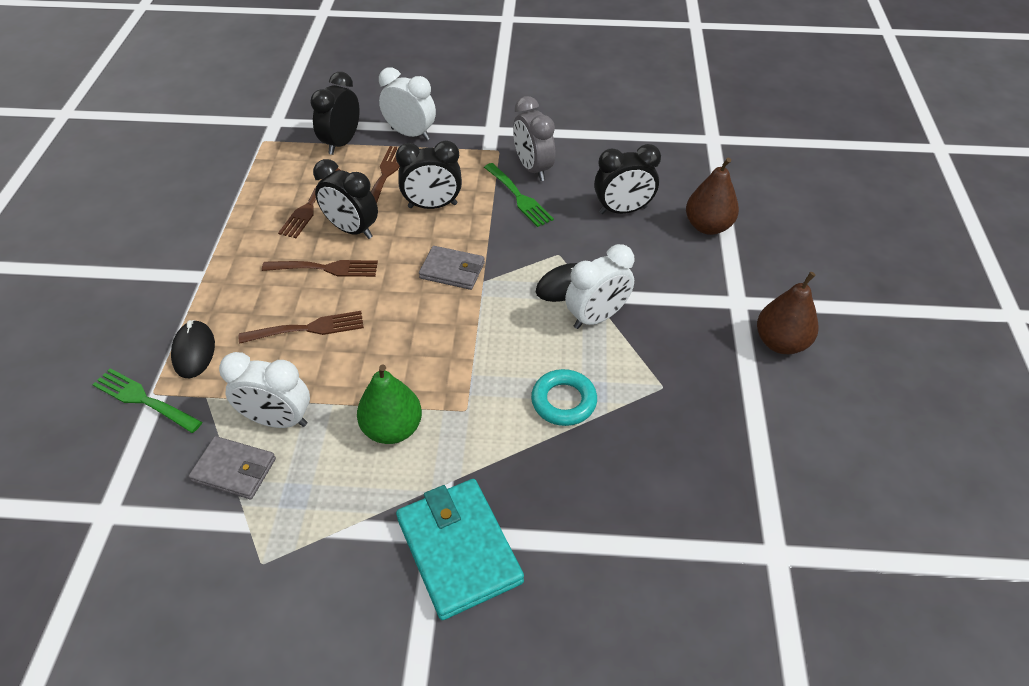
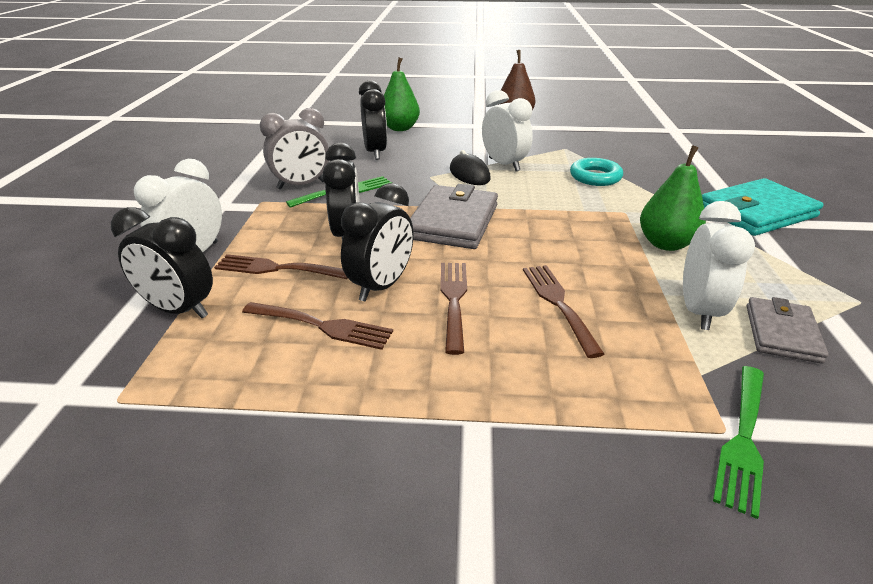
camera: 90 degrees left, 15 degrees down
black mouse [171,320,215,378] -> none
grey wallet [419,246,485,290] -> grey wallet [410,184,498,249], size x1.63
brown pear [686,157,739,235] -> green pear [384,57,420,131]

